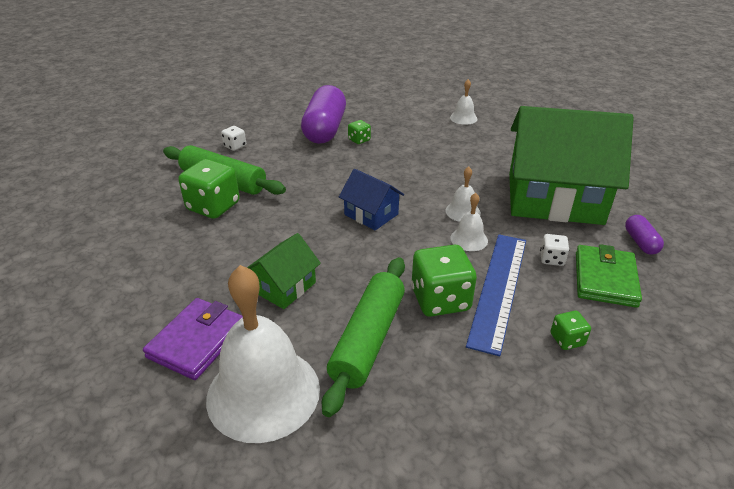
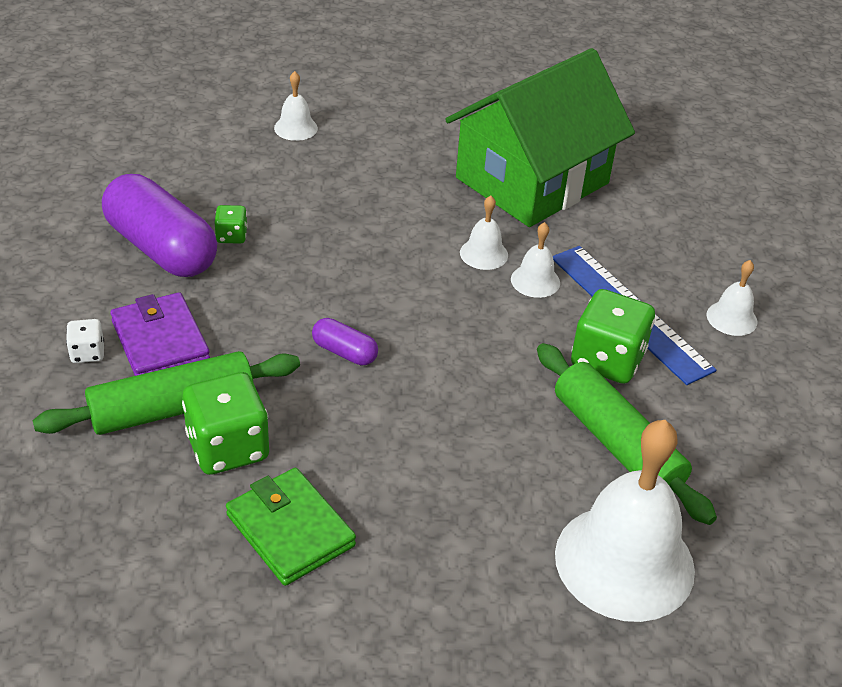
camera: 55 degrees left, 5 degrees up
purple wallet [143,298,243,380] -> purple wallet moved to [110,292,210,376]
green house [247,233,321,309] -> none
blue house [339,169,404,231] -> none
white dice [540,234,569,266] -> none
green dice [550,311,591,350] -> white bell [706,260,757,336]
green wallet [576,244,642,308] -> green wallet moved to [226,468,356,586]
purple capsule [625,215,664,255] -> purple capsule moved to [312,318,378,365]

